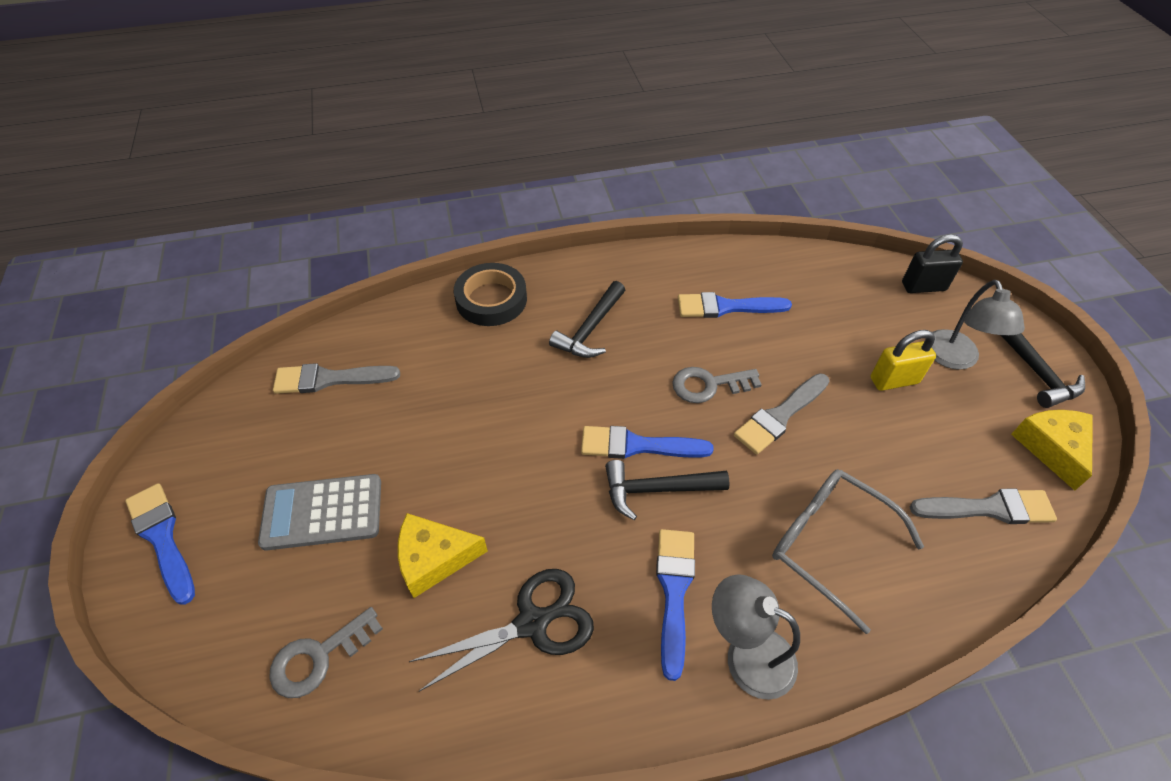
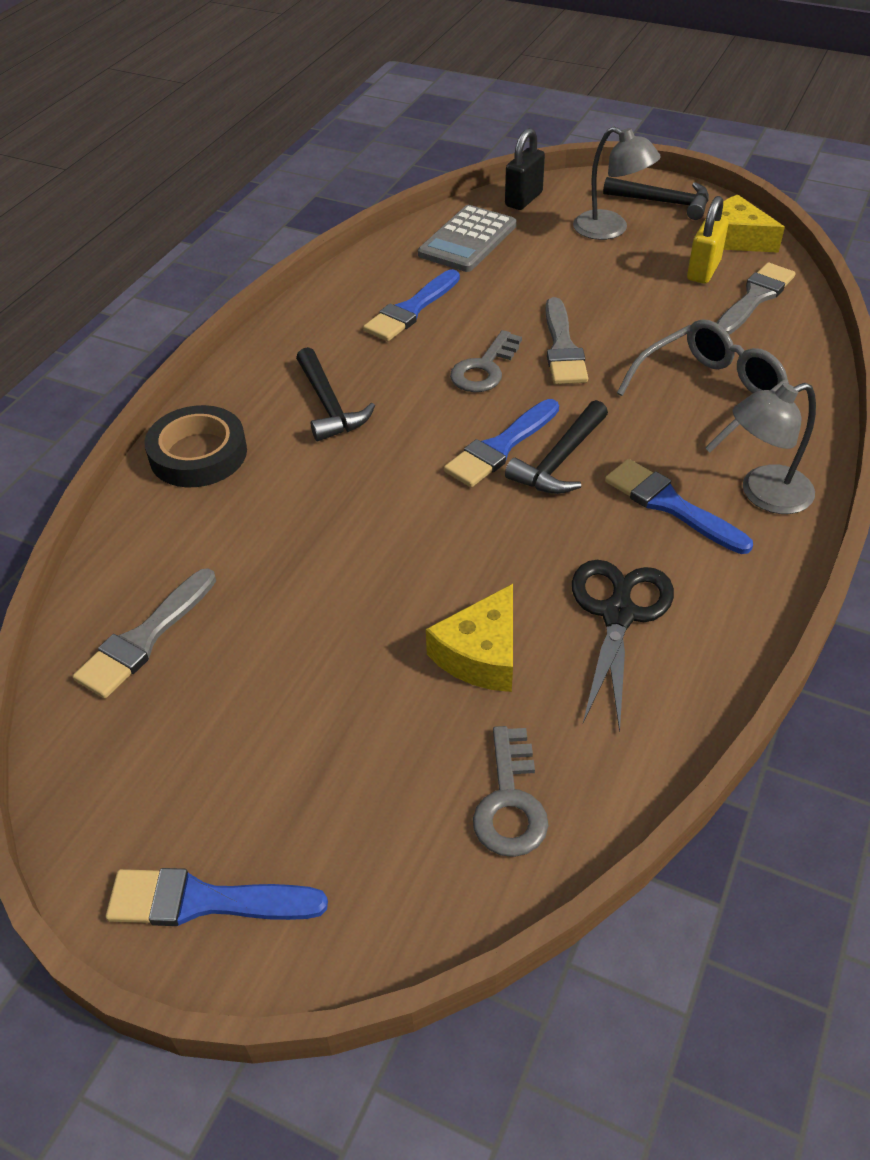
camera: 50 degrees left, 5 degrees down
grey calculator [258,474,381,551] -> grey calculator moved to [418,205,517,272]
grey glasses [772,469,924,634] -> grey glasses turned 150 degrees clockwise [617,320,789,453]
yellow padlock [871,330,936,391] -> yellow padlock moved to [687,196,728,284]

